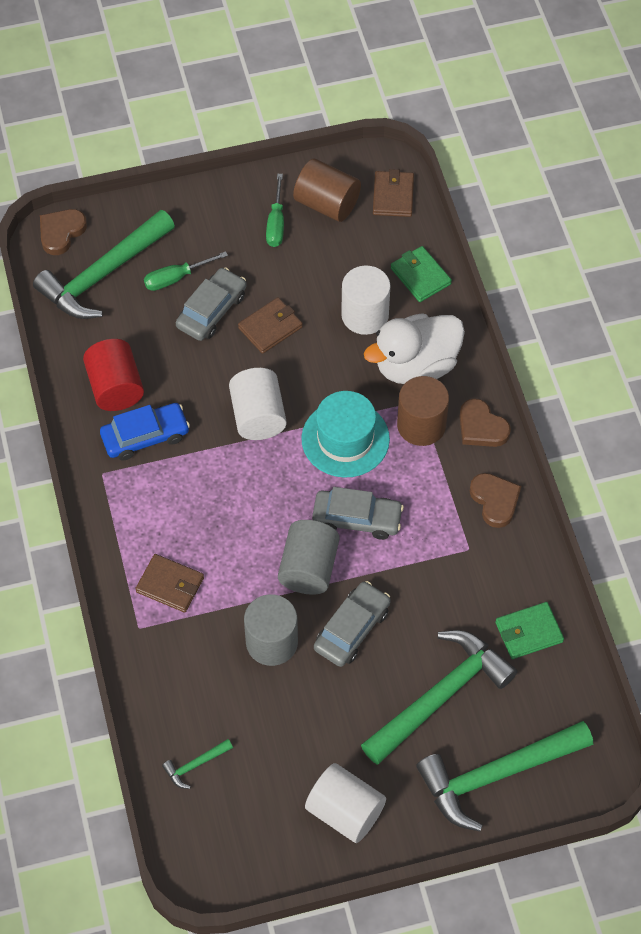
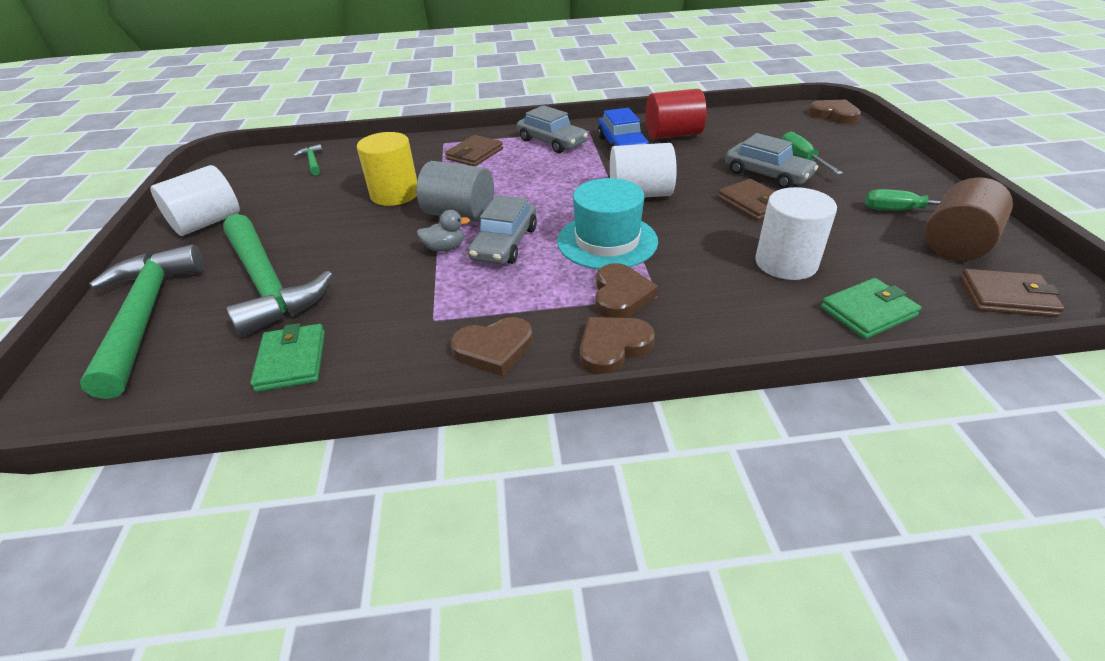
camera: 100 degrees right, 20 degrees down
green hammer [33,210,175,319] -> none
grey cylinder [244,594,298,666] -> yellow cylinder [357,132,417,206]
grey car [314,581,391,667] -> grey car moved to [517,105,588,153]
white duck [364,313,465,384] -> none
brown cylinder [397,376,449,446] -> brown heart [595,263,658,318]
none -> grey duck [417,210,470,252]

